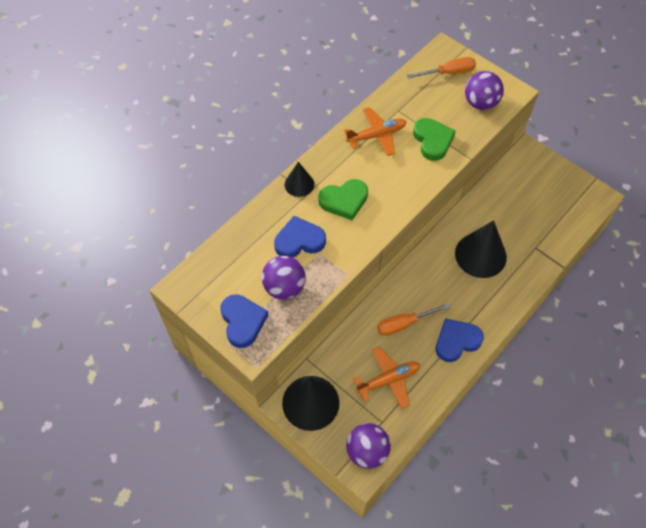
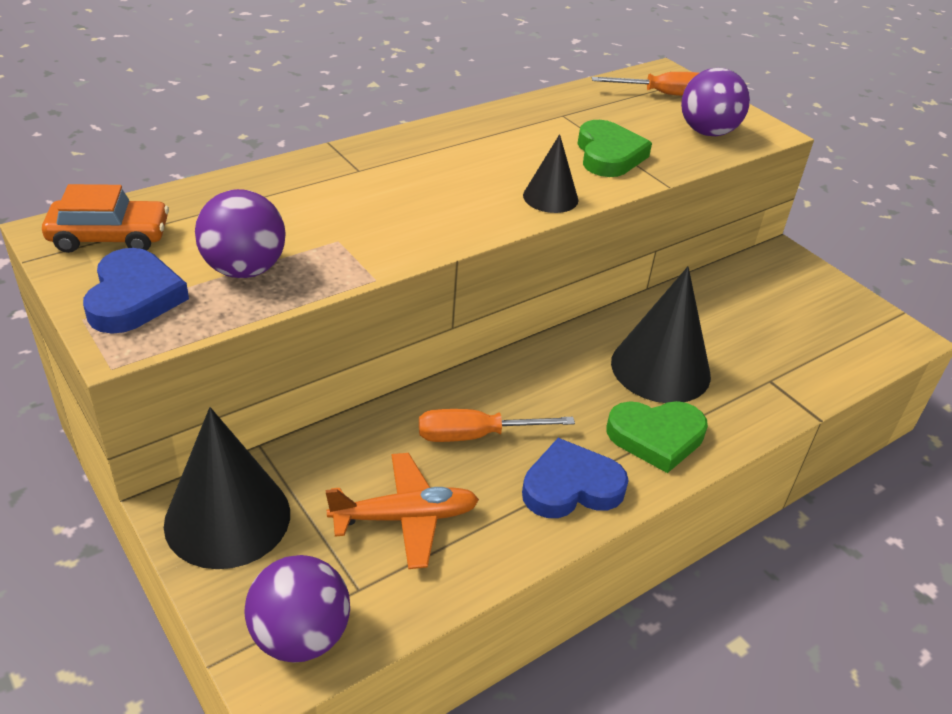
camera: 10 degrees right, 20 degrees down
blue heart [274,216,326,258] -> none
black cone [285,162,314,197] -> black cone moved to [523,134,578,213]
green heart [319,179,368,220] -> green heart moved to [607,401,708,473]
orange plane [344,107,406,156] -> none
none -> orange car [42,184,169,253]

